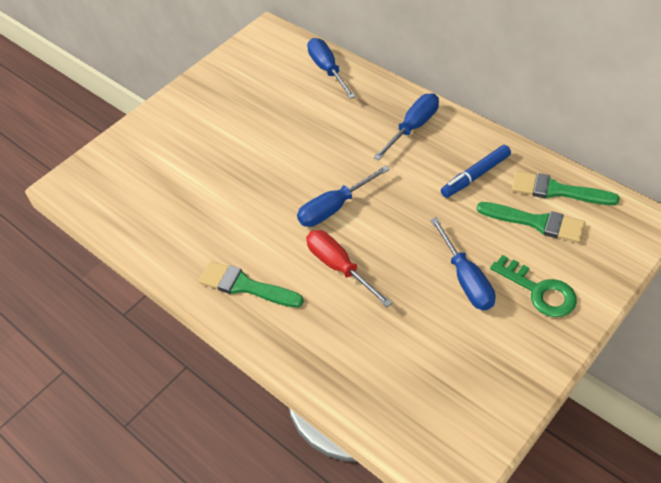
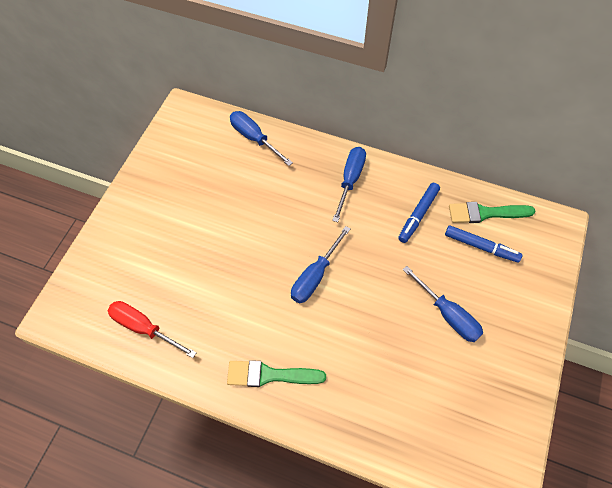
camera: 25 degrees left, 10 degrees up
red screwdriver [306,230,393,307] -> red screwdriver moved to [108,301,197,358]
green brush [477,202,585,243] -> blue marker [445,225,522,263]
green key [490,255,577,317] -> none

